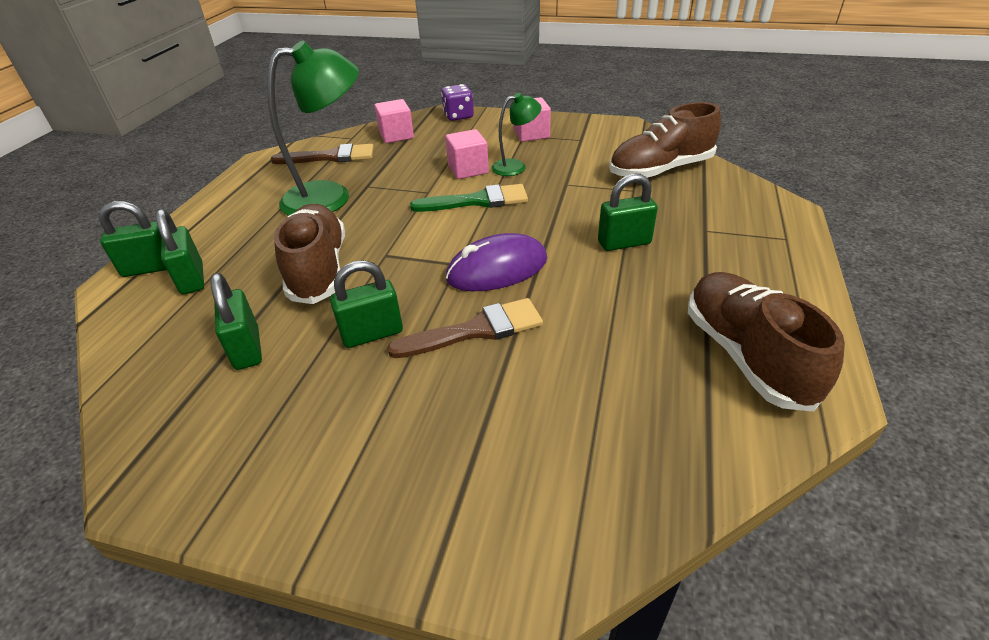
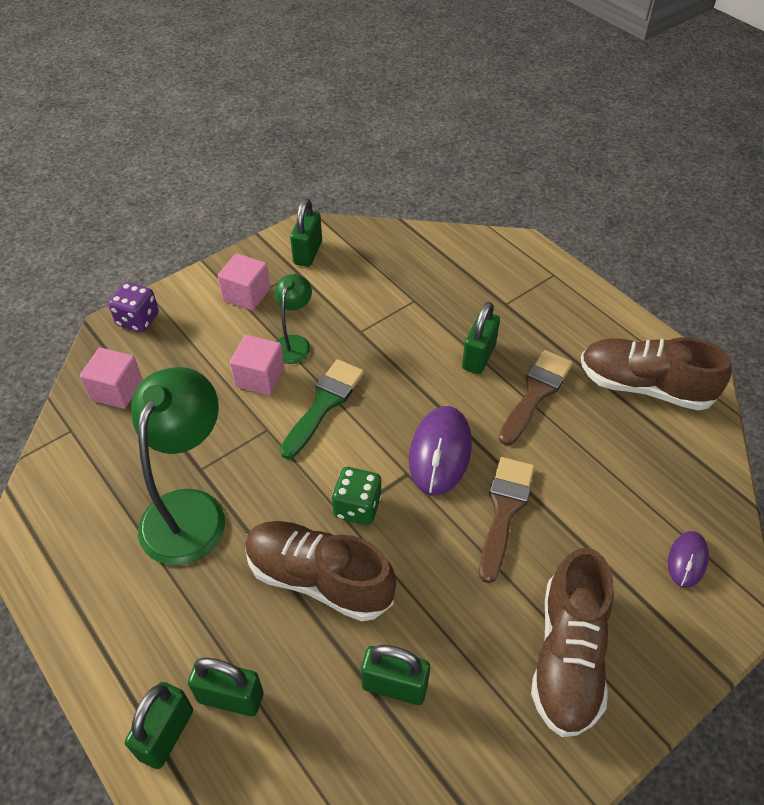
camera: 55 degrees left, 10 degrees up
brown brush [271,144,374,164] -> brown brush moved to [499,350,573,446]
green padlock [330,260,403,348] -> green padlock moved to [290,198,322,267]
brown shoe [609,102,721,178] -> brown shoe moved to [531,548,614,737]
none -> green dice [332,467,382,525]
none -> purple mouse [668,531,709,588]

